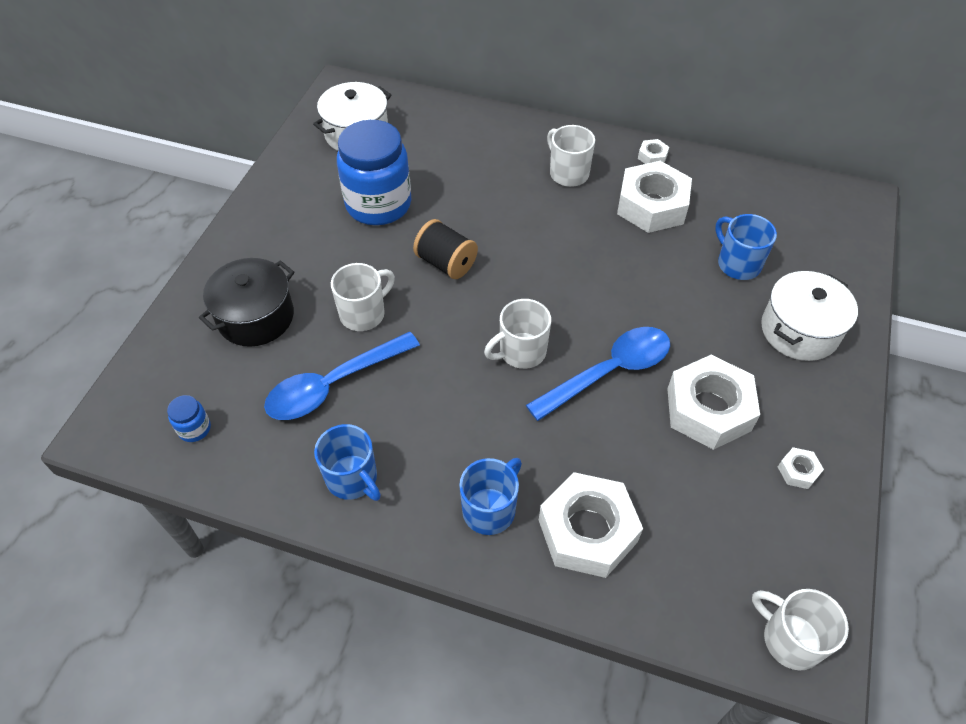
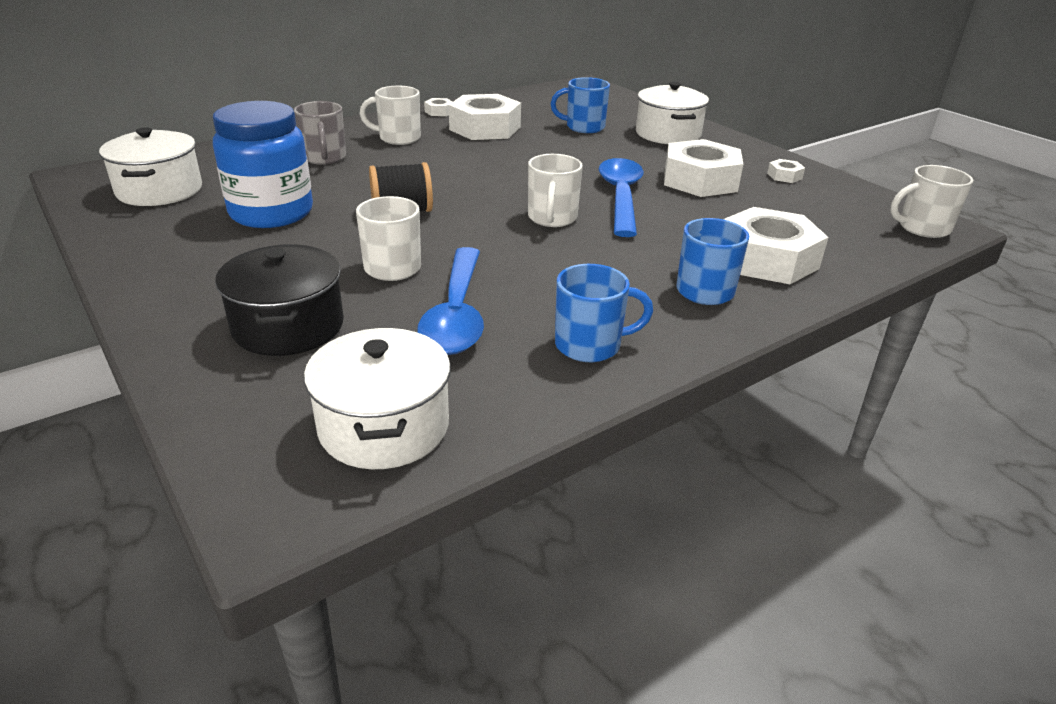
camera: 55 degrees left, 20 degrees down
blue jar [167,395,211,442] -> white pot [304,328,451,469]
none -> grey mug [294,101,346,165]

